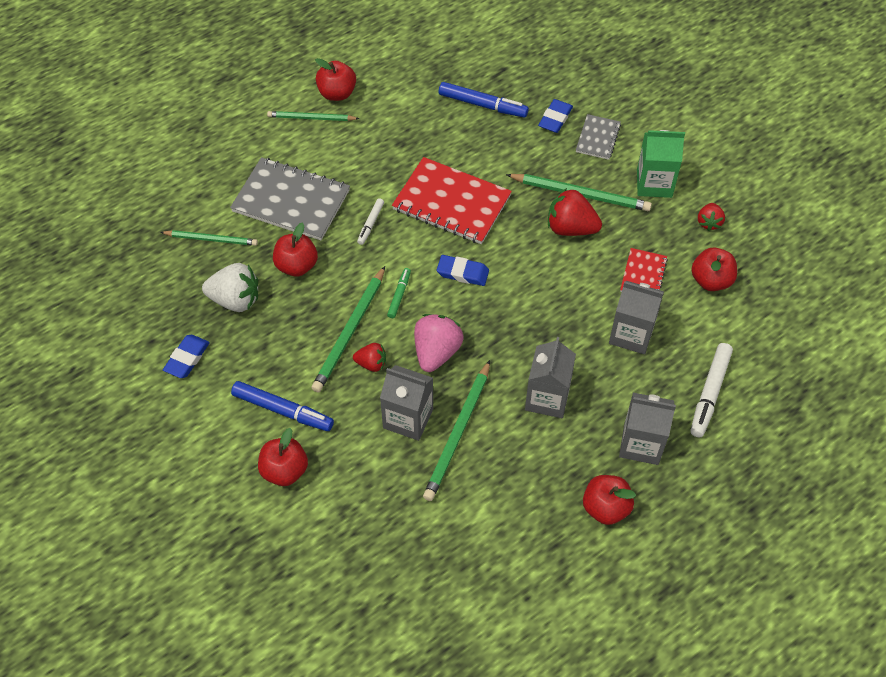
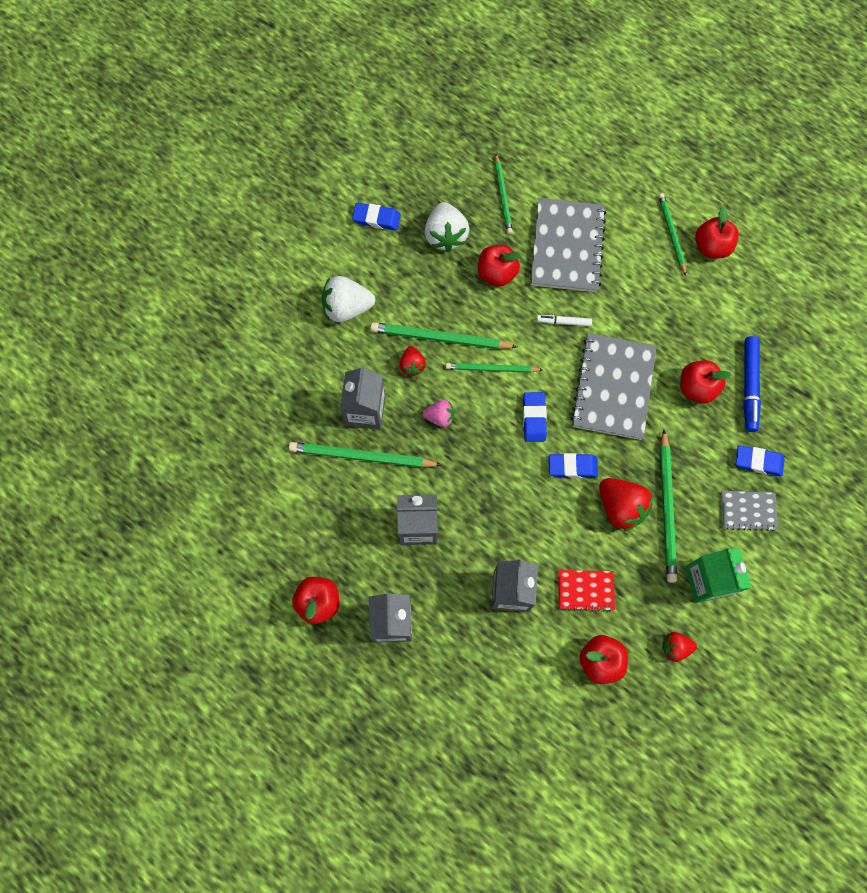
camera: 75 degrees right, 15 degrees up
blue marker [231,381,334,431] -> white strawberry [321,276,375,322]
red apple [258,428,308,486] -> red apple moved to [680,360,732,403]
green marker [387,268,411,318] -> green pencil [446,363,543,373]
red notebook [392,157,512,244] -> grey notebook [571,333,657,440]
pink strawberry [414,314,464,372] -> pink strawberry [423,400,454,427], size x0.58
red strawberry [548,188,602,236] -> red strawberry turned 135 degrees clockwise [599,478,653,531]
white marker [690,343,733,437] -> none
none -> blue eraser [549,453,598,478]

